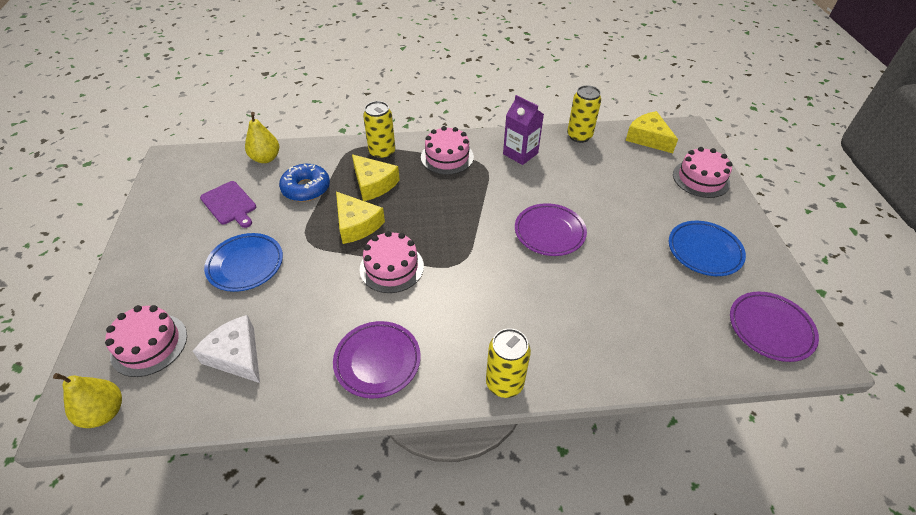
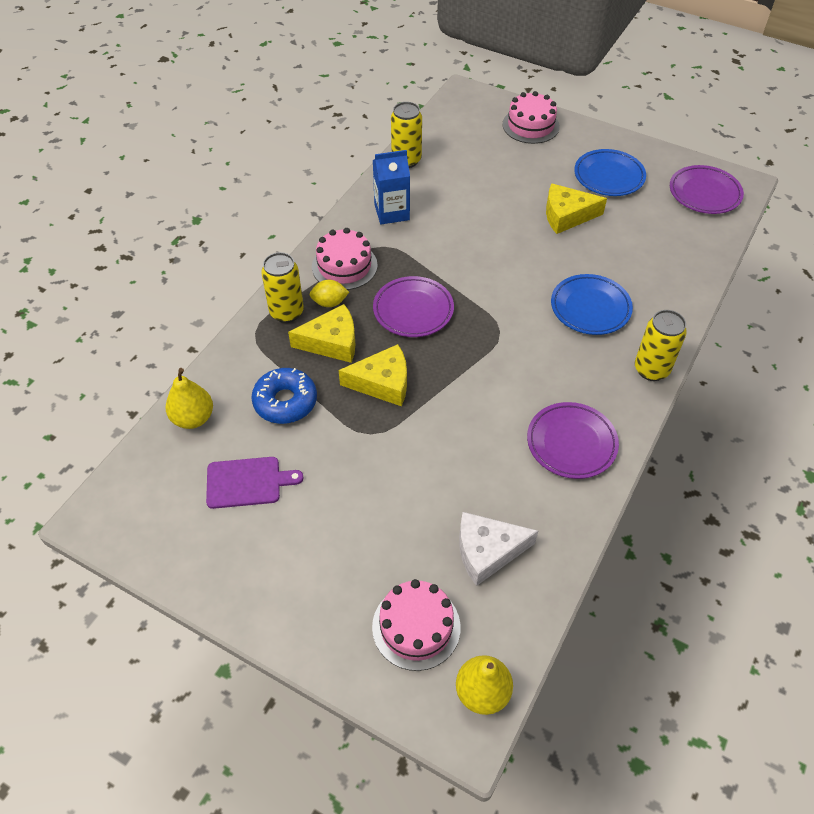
camera: 55 degrees left, 5 degrees up
blue plate [204,233,283,292] -> blue plate moved to [551,274,633,335]
pink cake [360,231,424,293] -> none
purple carton [503,95,544,165] -> blue carton [373,150,410,224]
purple plate [515,203,587,256] -> purple plate moved to [373,276,454,337]
yellow cheese [625,111,678,153] -> yellow cheese moved to [546,183,607,234]
none -> yellow lemon [309,280,349,307]

